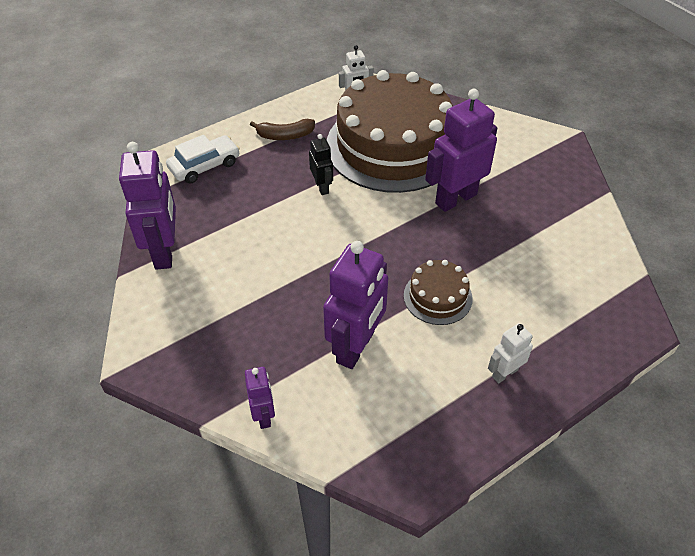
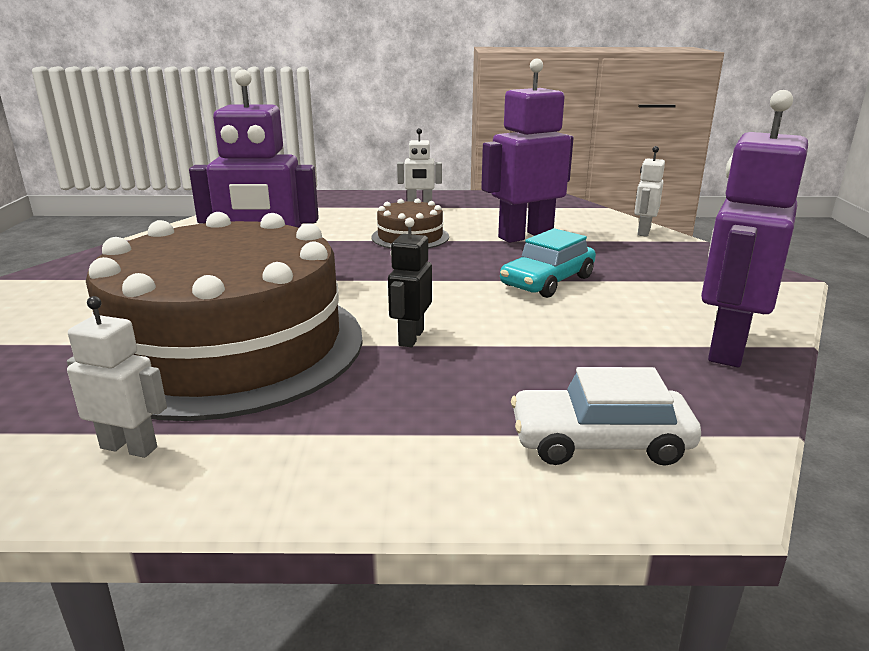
camera: 145 degrees left, 25 degrees down
purple robot [245,367,275,429] -> white robot [634,146,665,237]
brown banana [250,119,315,140] -> none
none -> turquoise car [500,228,596,298]

